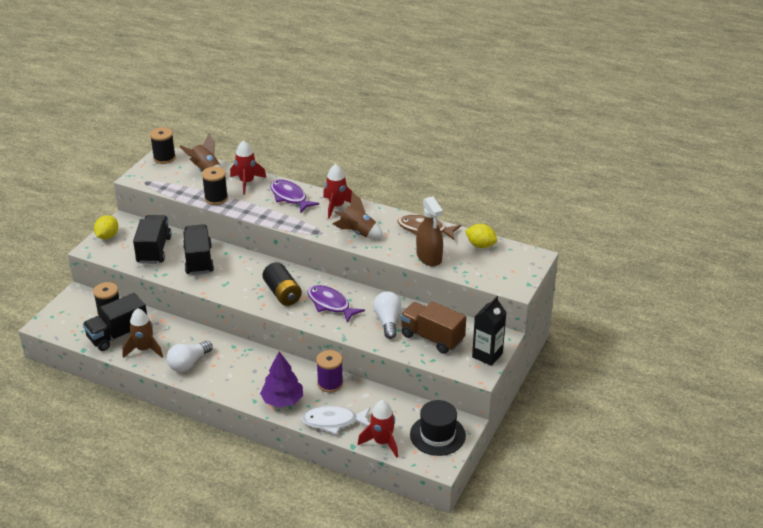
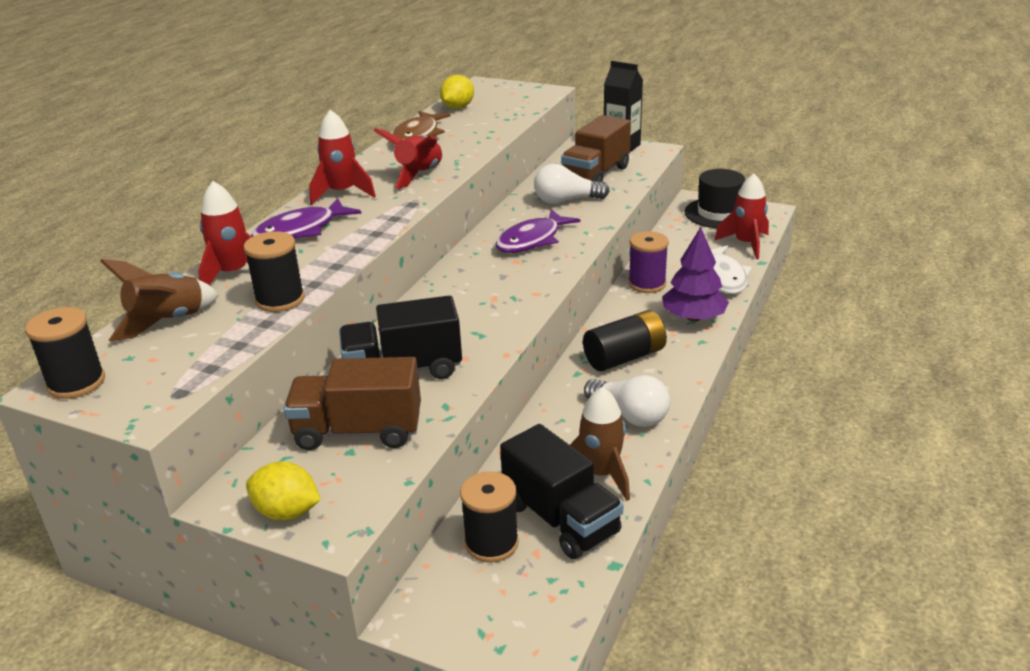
camera: 90 degrees left, 5 degrees down
black truck [133,215,171,264] -> brown truck [284,357,421,450]
black battery [262,262,302,306] -> black battery moved to [583,310,667,371]
brown rocket [332,192,384,239] -> red rocket [374,128,443,189]
brown spray bottle [416,196,443,267] -> none

